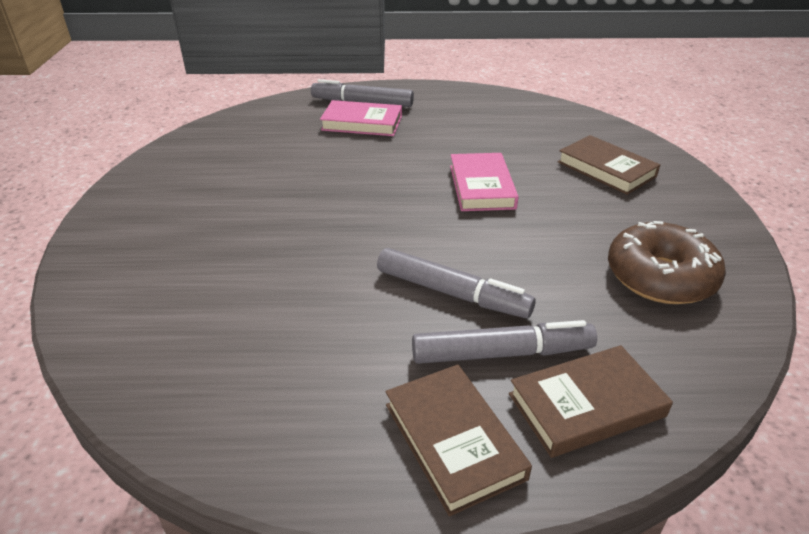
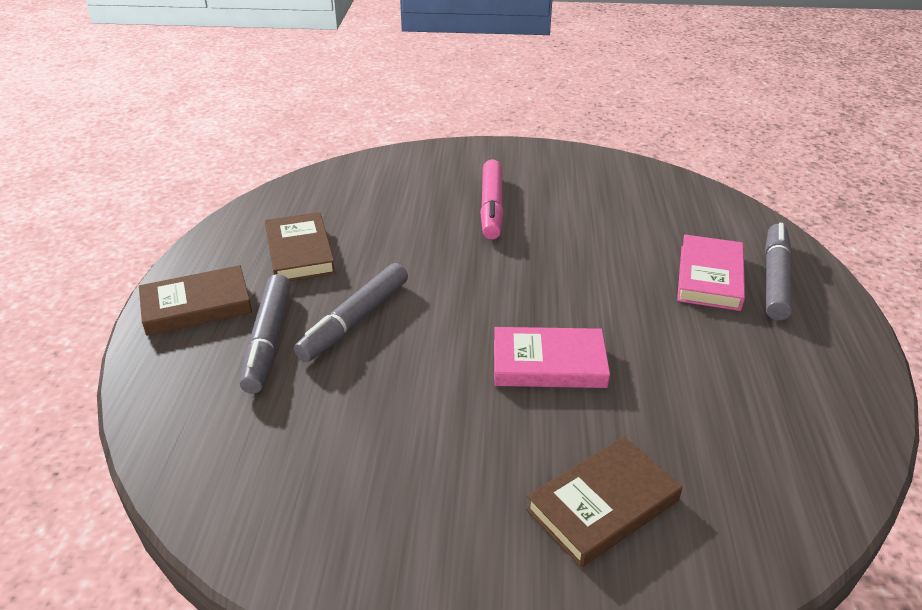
camera: 95 degrees right, 0 degrees up
brown book [509,345,673,458] -> brown book moved to [265,212,336,281]
brown donut [608,221,726,304] -> none
none -> pink marker [480,159,504,240]

